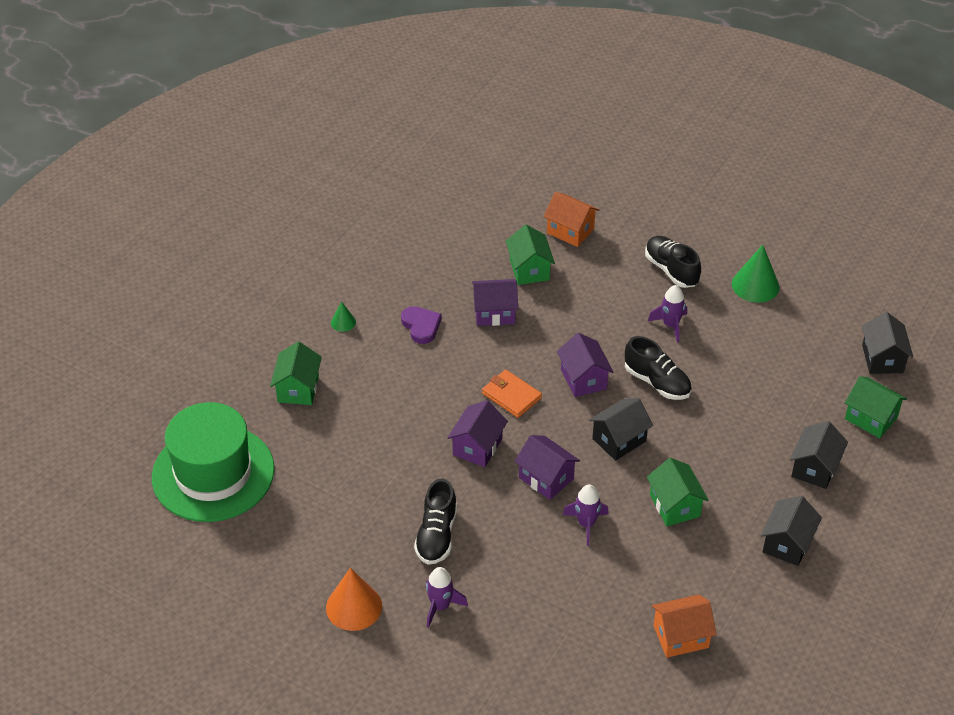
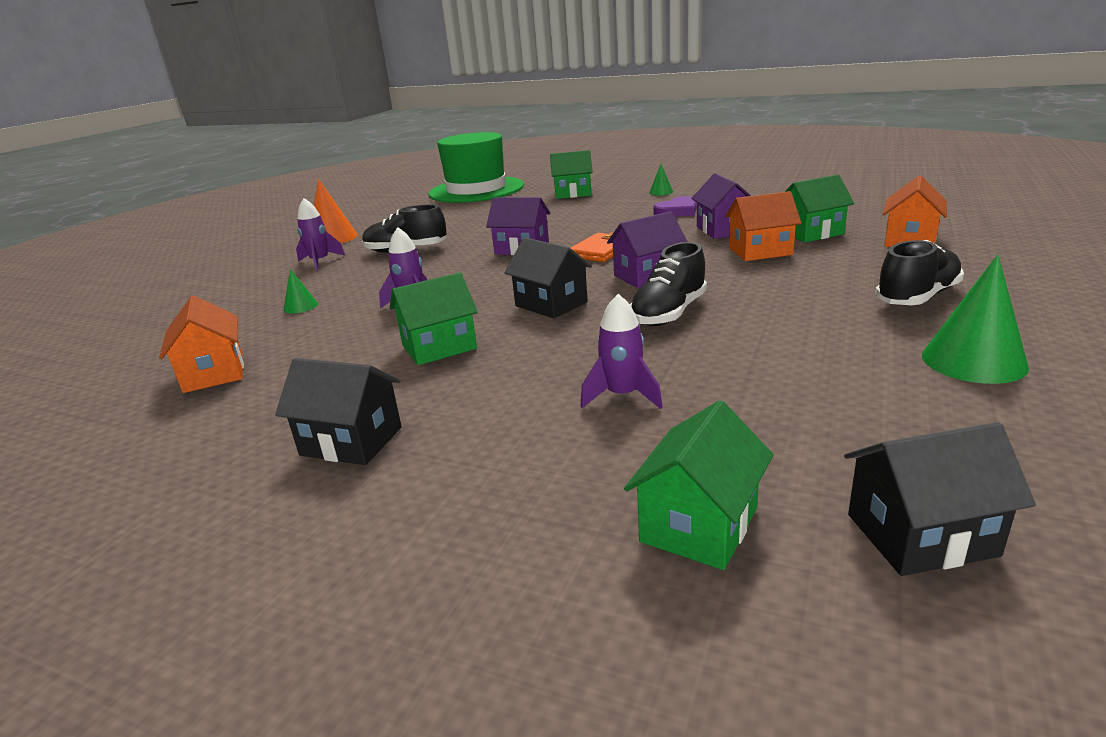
camera: 85 degrees right, 20 degrees down
purple house [514,435,580,500] -> none
purple rocket [648,285,687,342] -> purple rocket moved to [580,294,663,409]
black house [790,421,848,489] -> none
none -> green cone [283,269,318,314]
none -> orange house [725,191,801,261]

